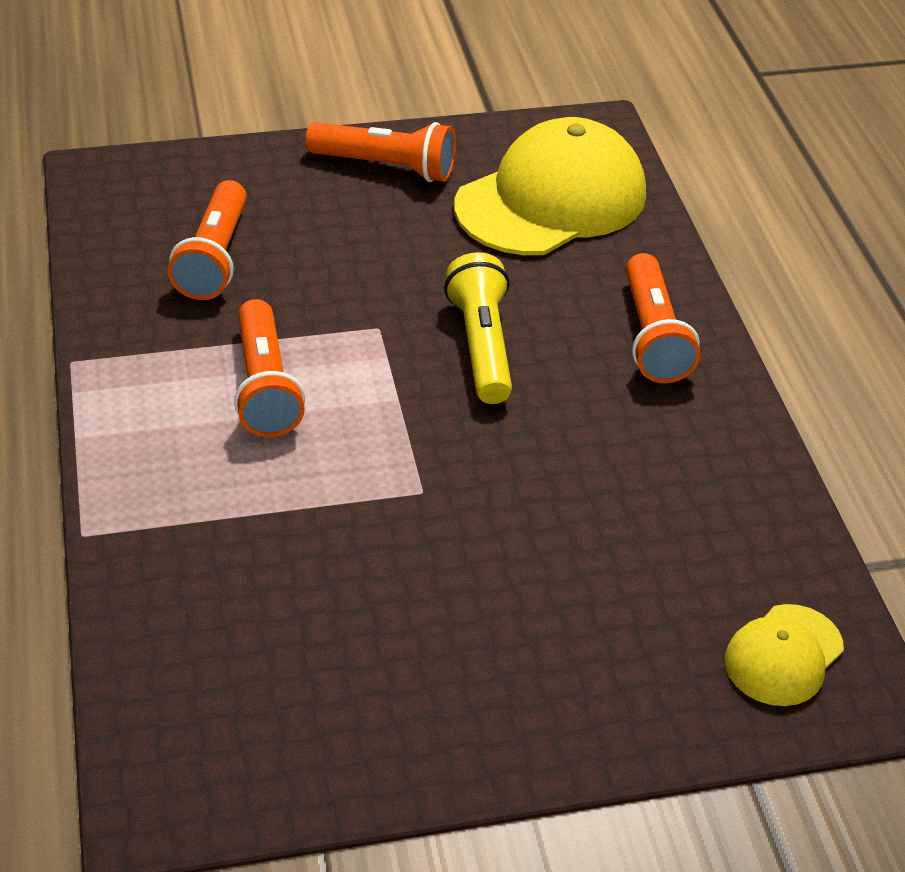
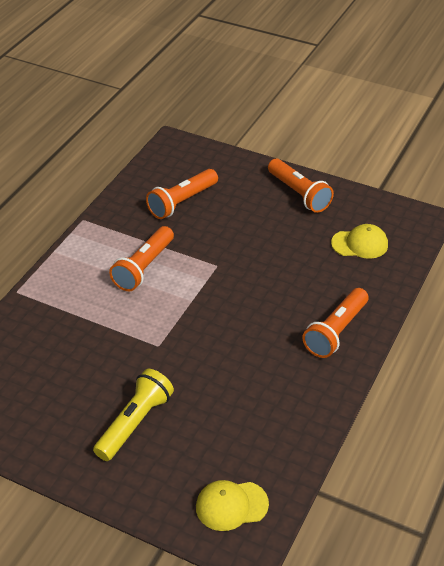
camera: 40 degrees right, 0 degrees up
yellow flashlight [444,252,512,404] -> yellow flashlight moved to [93,369,174,461]
yellow cap [454,117,646,255] -> yellow cap [331,224,388,259], size x0.49

